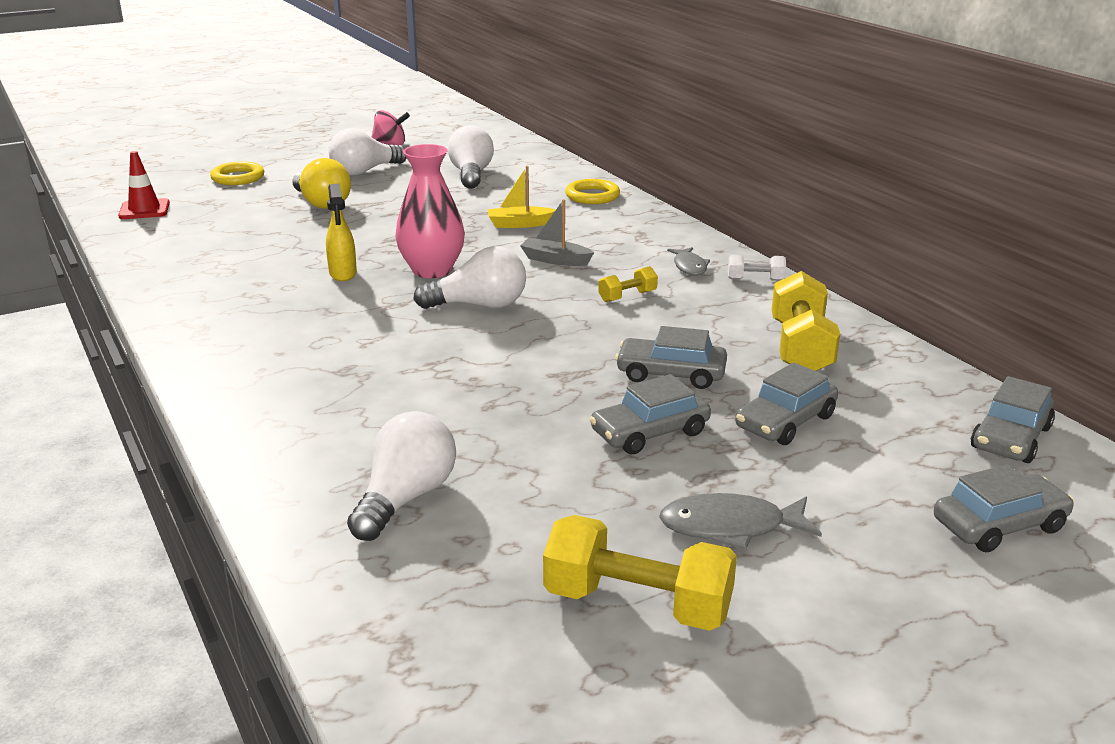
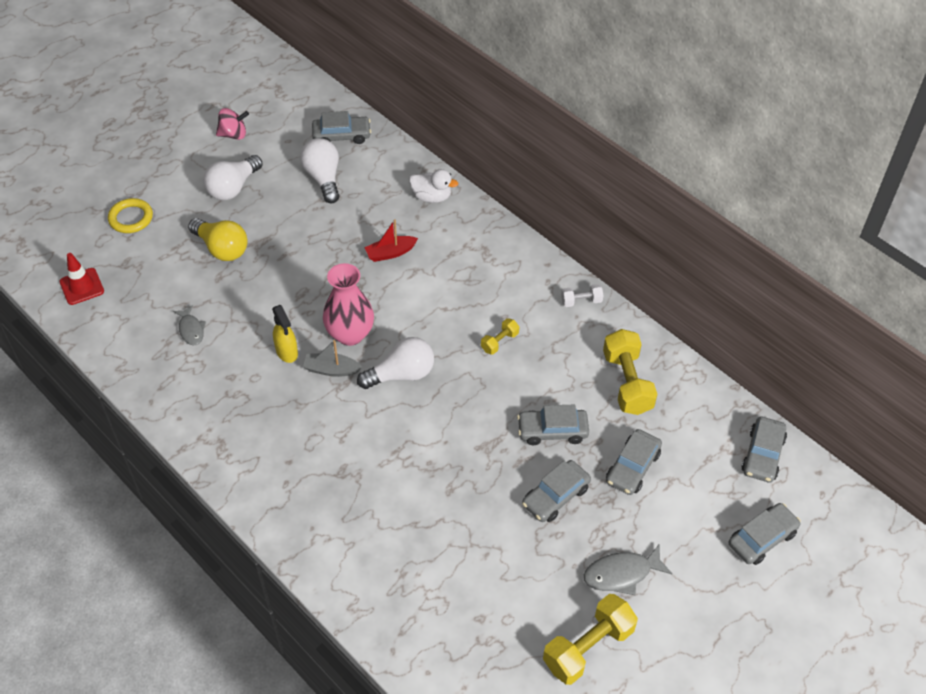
camera: 15 degrees left, 25 degrees up
white light bulb [347,411,456,541] -> none
yellow boat [487,166,556,228] -> red boat [364,219,418,262]
grey boat [520,199,594,266] -> grey boat moved to [303,340,362,377]
yellow dumbbell [543,515,737,631] -> yellow dumbbell turned 45 degrees counterclockwise [543,594,638,685]
yellow ring [565,179,620,204] -> white duck [409,169,458,203]
grey fish [667,247,710,276] -> grey fish moved to [173,305,206,345]
none -> grey car [312,111,371,144]

